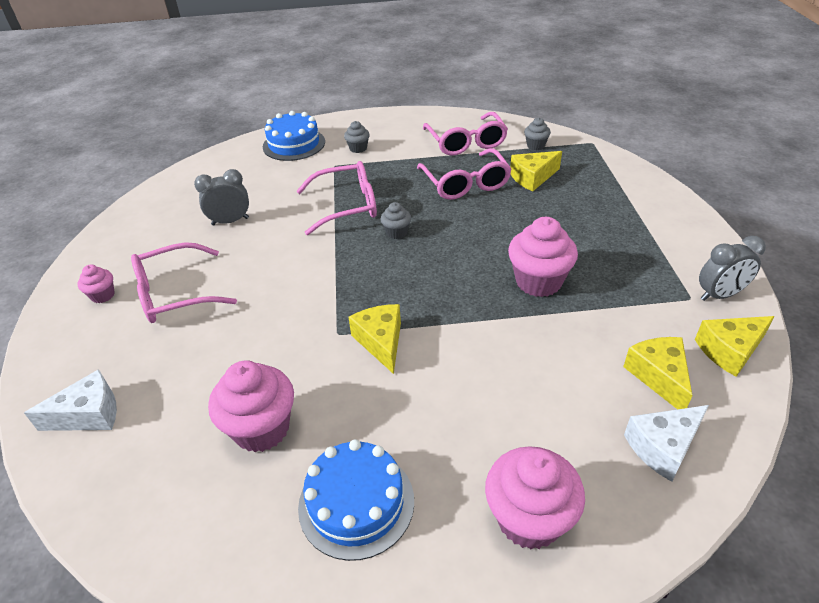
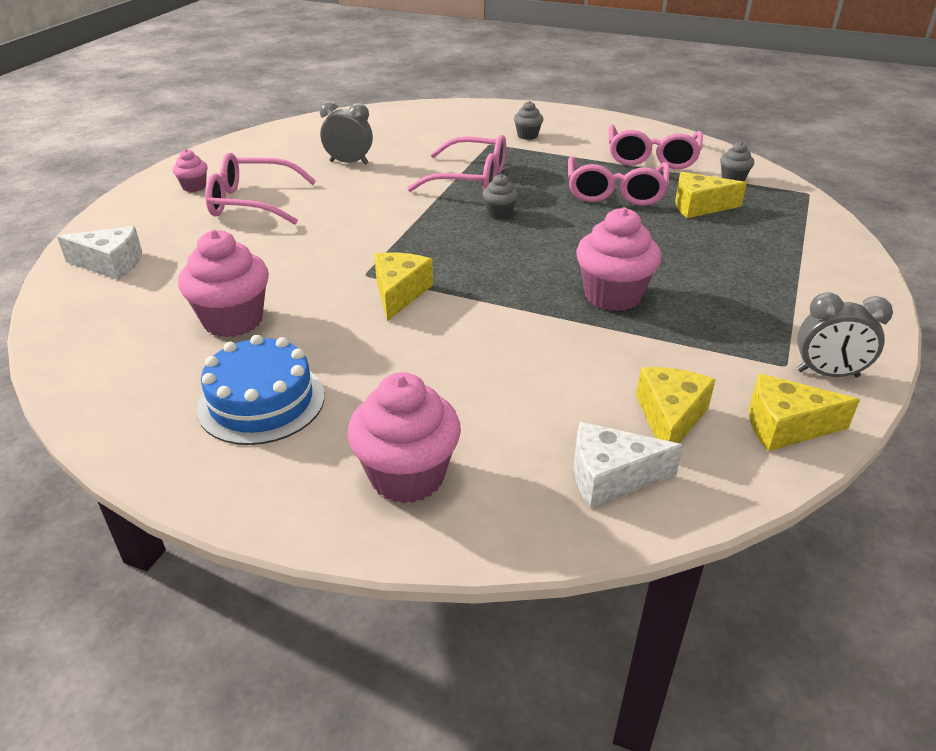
camera: 25 degrees right, 5 degrees down
blue cake [263,111,325,161] -> none

